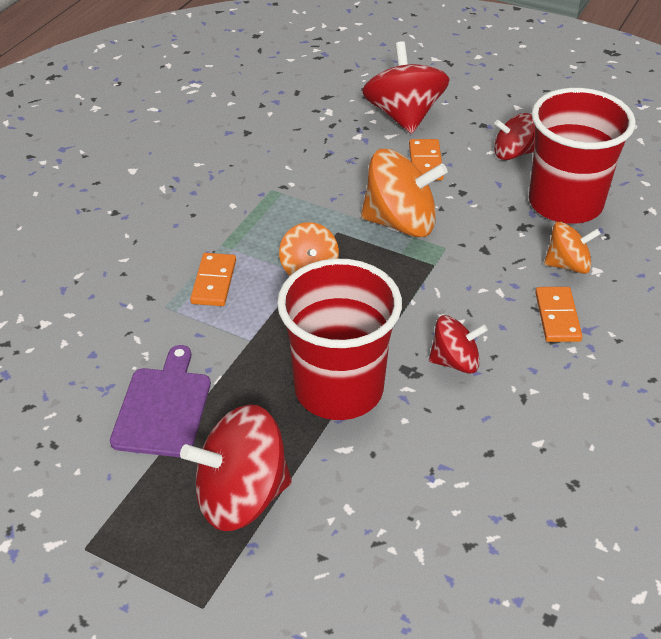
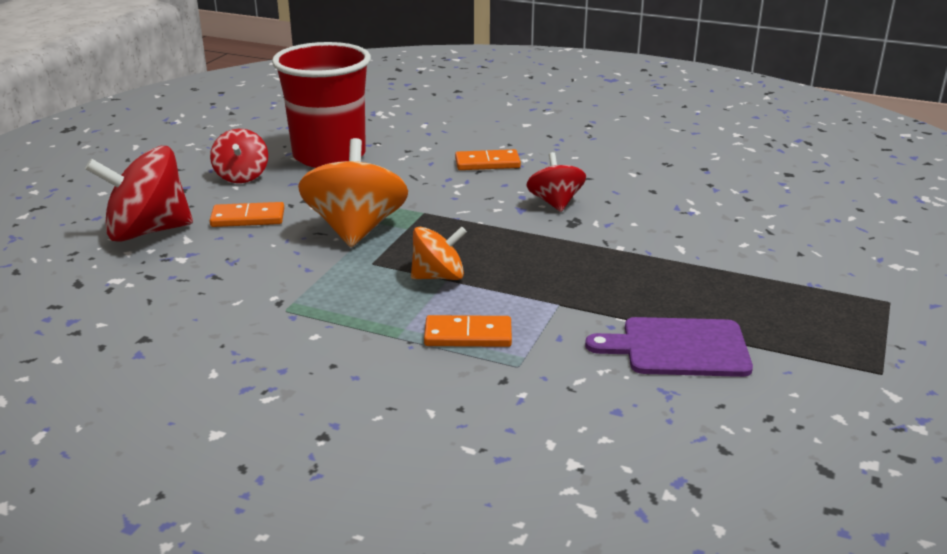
camera: 95 degrees left, 15 degrees down
red spinning top [180,404,292,531] -> none
red cup [277,258,402,420] -> none
orange spinning top [544,222,601,274] -> none

